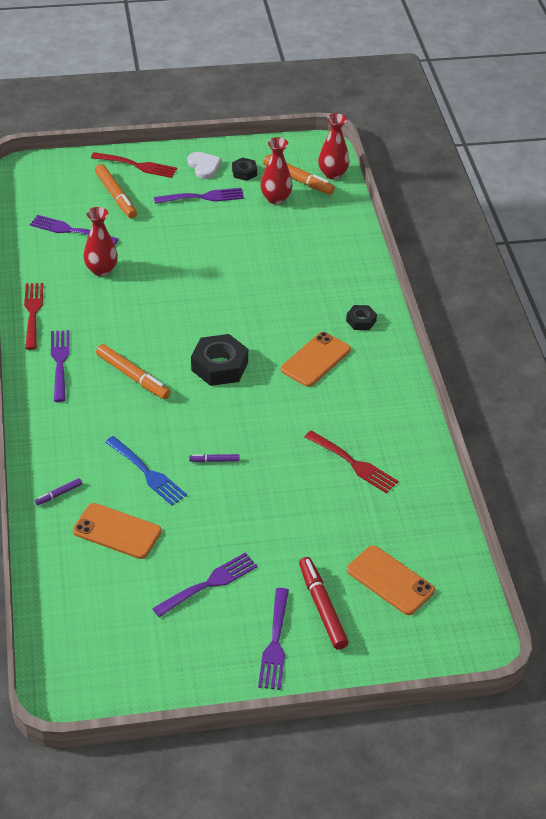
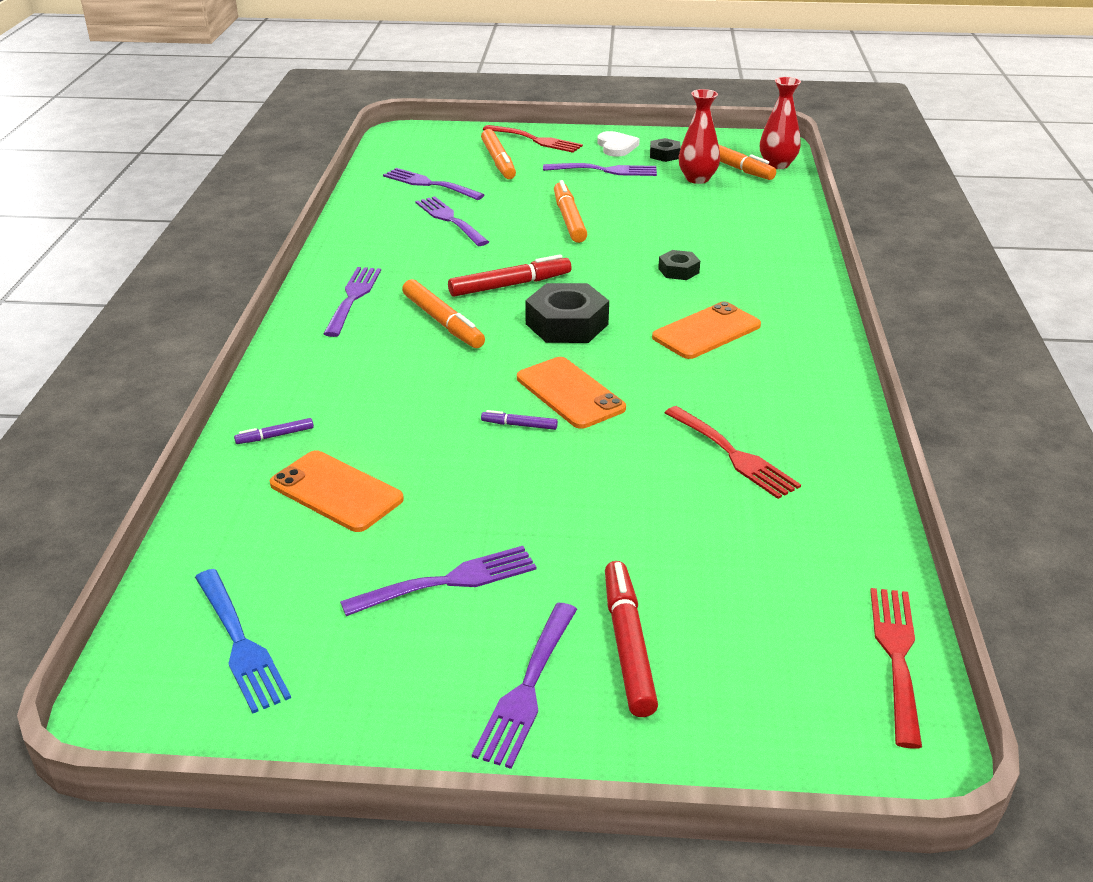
camera: 15 degrees right, 10 degrees down
red fork [24,283,44,350] -> red fork moved to [870,588,922,749]
red vase [83,207,118,276] -> purple fork [415,196,489,246]
blue fork [105,436,187,505] -> blue fork moved to [195,569,291,714]
black nut [346,305,377,330] -> black nut moved to [658,250,700,280]
orange phone [347,545,435,615] -> orange phone moved to [517,357,626,429]
none -> red marker [448,254,571,297]
none -> orange marker [554,180,587,243]

